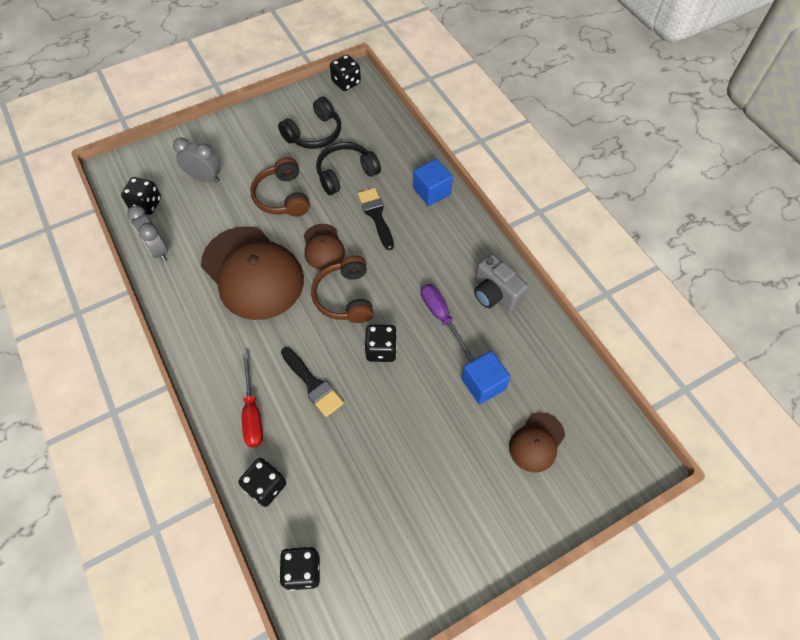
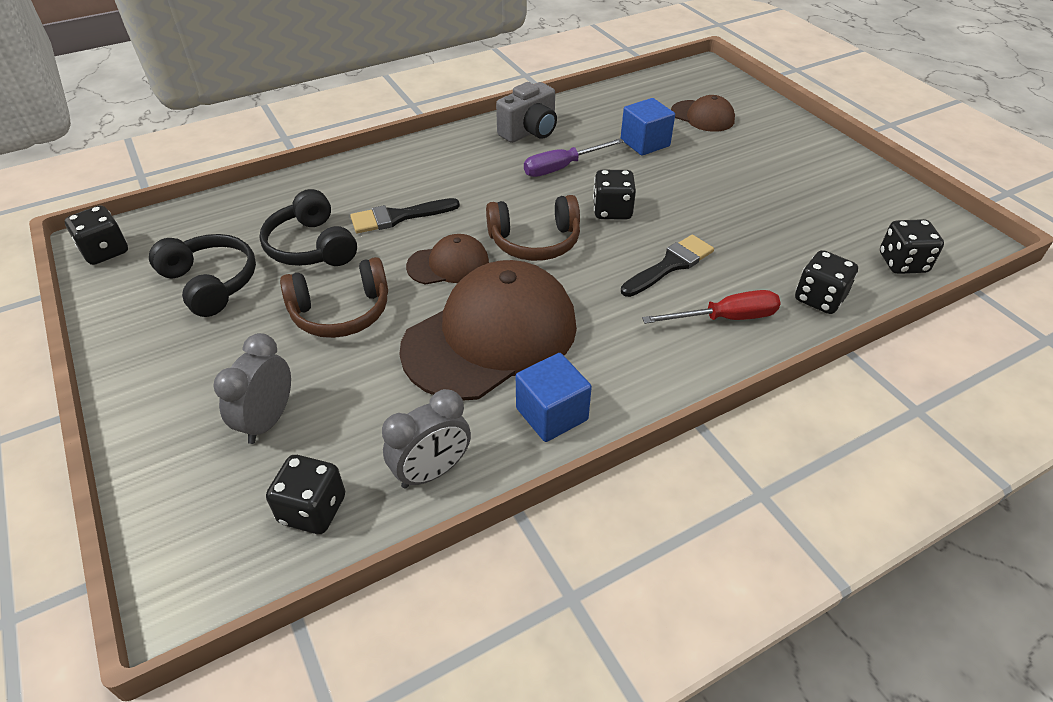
camera: 90 degrees left, 15 degrees down
blue cube [413,159,453,206] -> blue cube moved to [516,353,592,442]

